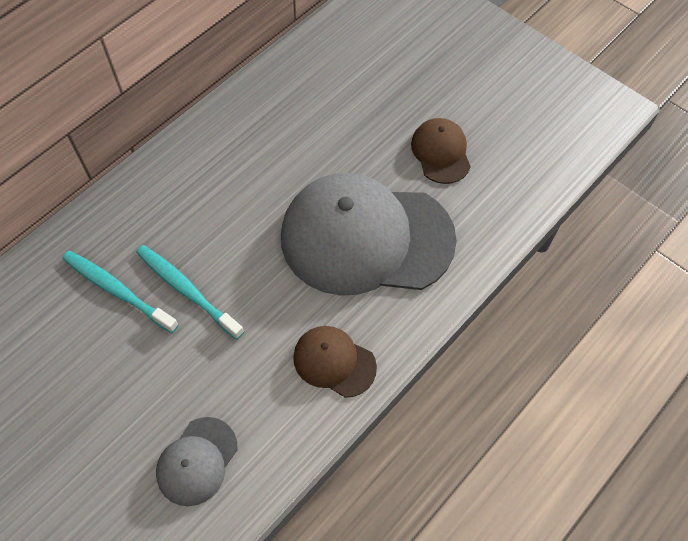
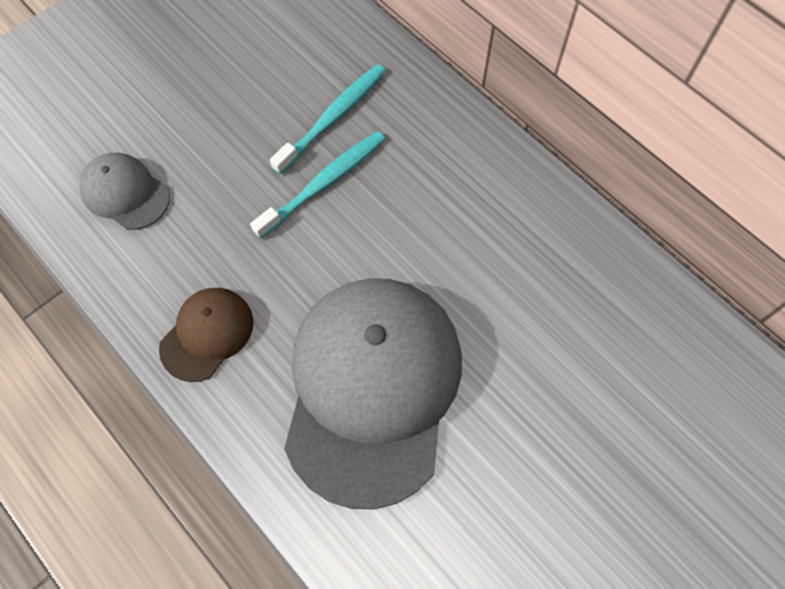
camera: 95 degrees right, 5 degrees up
brown cap [411,118,471,184] -> none

